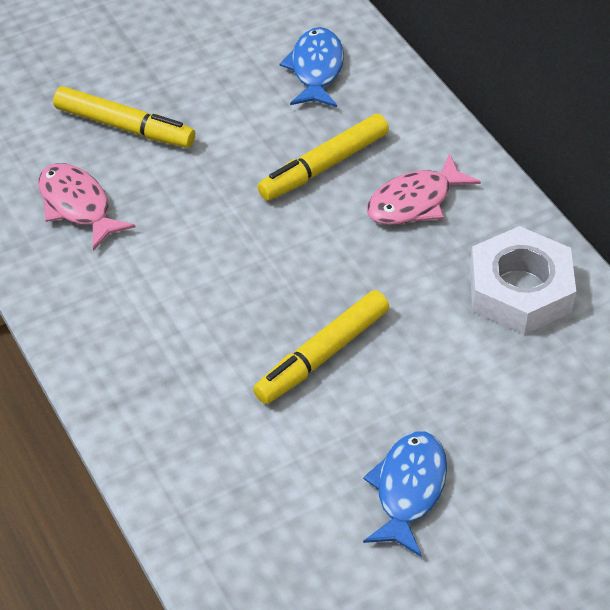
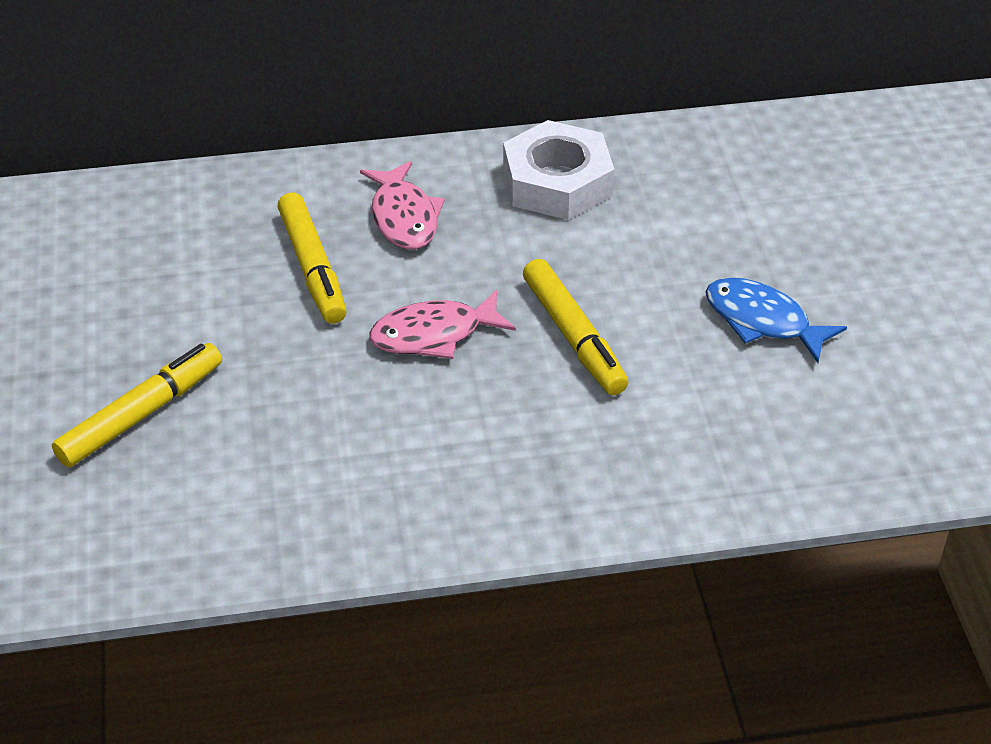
camera: 70 degrees left, 5 degrees down
pink fish [38,163,136,251] -> pink fish moved to [369,290,516,359]
blue fish [280,27,344,107] -> none

